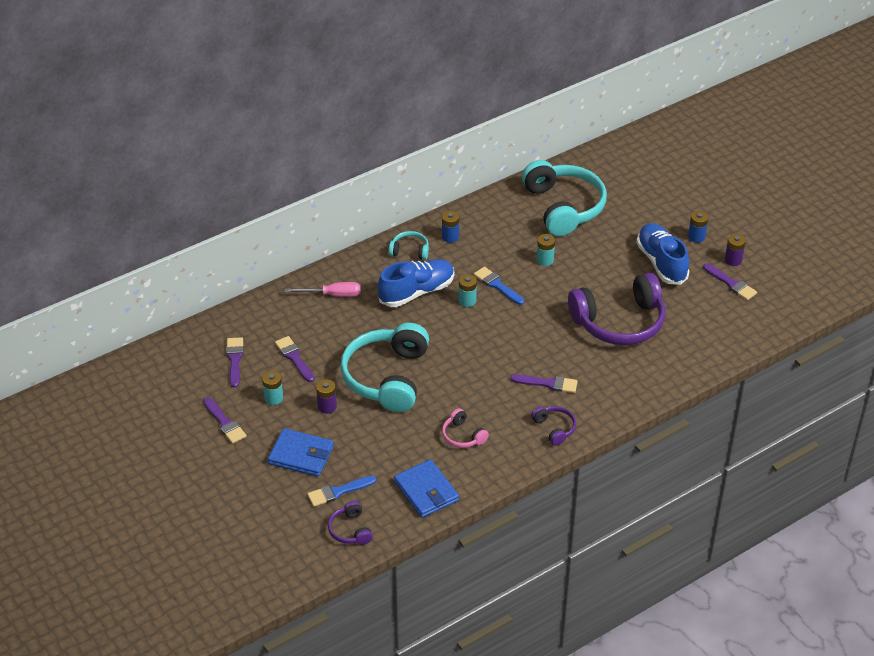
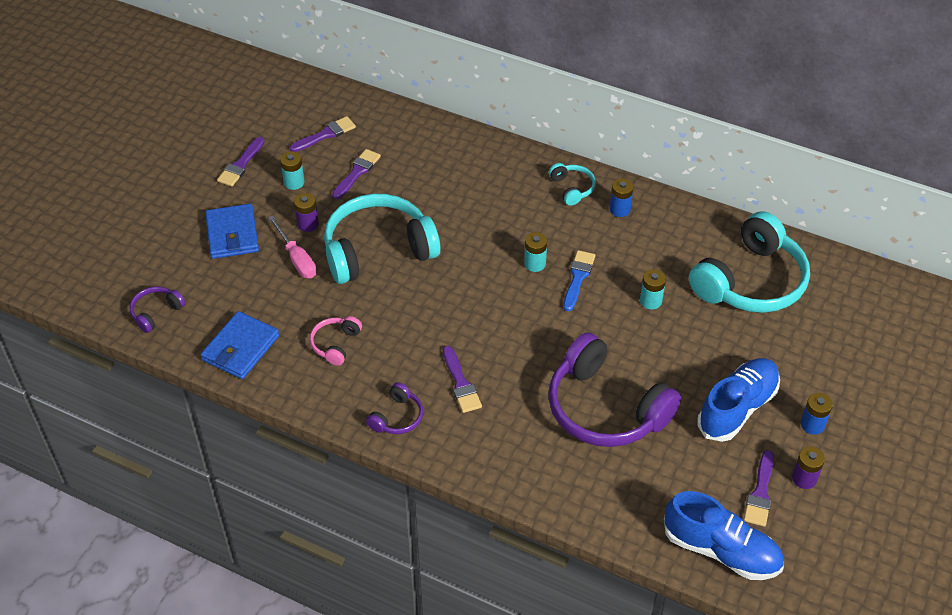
camera: 60 degrees right, 5 degrees up
pink screwdriver [285,282,361,297] -> pink screwdriver moved to [268,215,317,278]
blue brush [307,476,376,507] -> none
blue shoe [378,259,454,307] -> blue shoe moved to [664,491,784,580]

